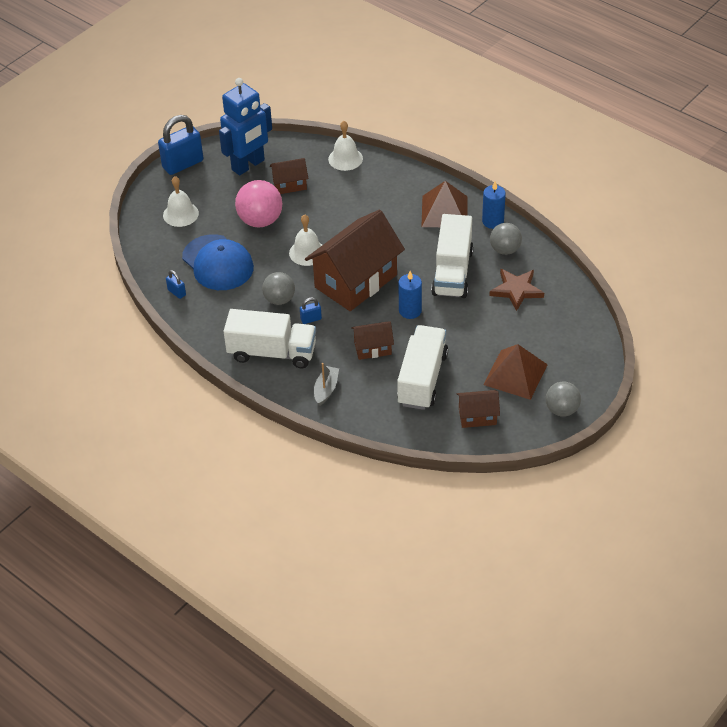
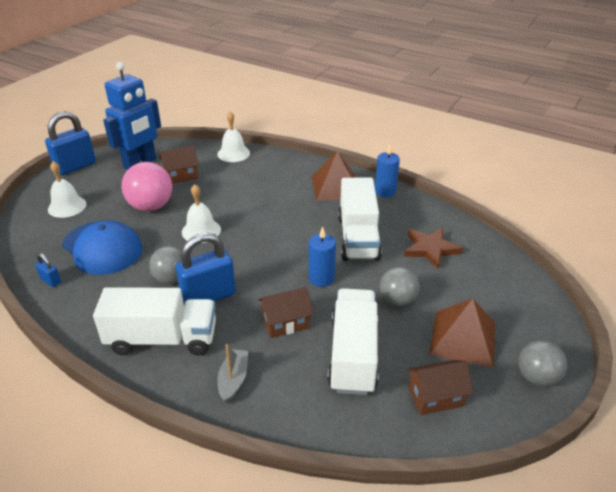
camera: 10 degrees left, 10 degrees down
blue padlock [300,297,322,324] -> blue padlock [176,233,236,304], size x2.19
brown house [305,210,405,311] -> none
grey ball [490,223,522,255] -> grey ball moved to [380,267,420,306]

